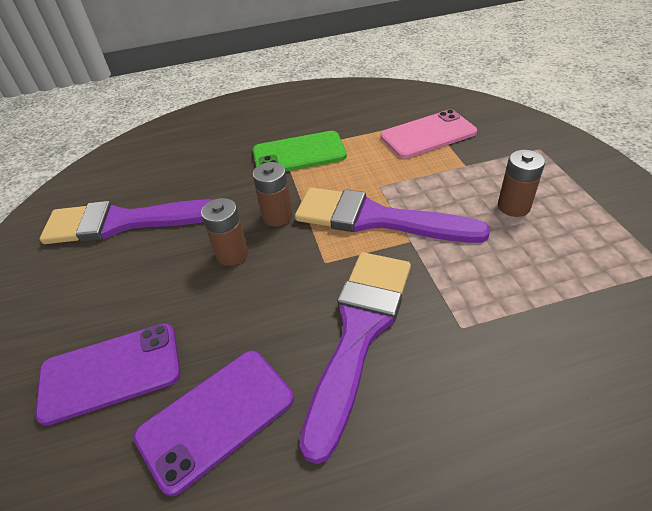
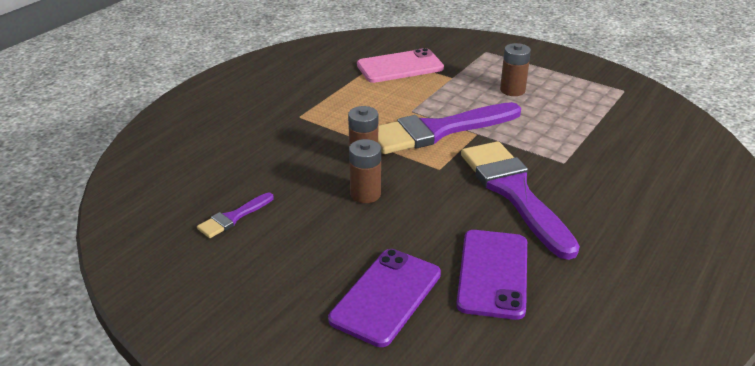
camera: 45 degrees left, 10 degrees down
purple brush [40,199,214,244] -> purple brush [197,193,274,238], size x0.45
green phone [253,131,347,171] -> none
pink phone [380,109,477,158] -> pink phone turned 45 degrees clockwise [357,48,444,83]

